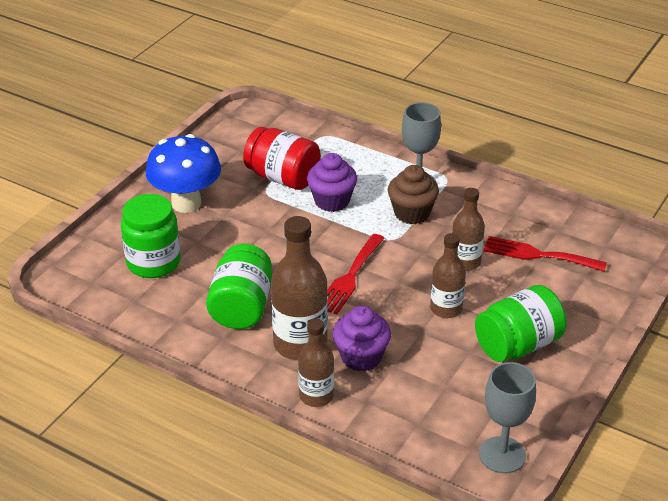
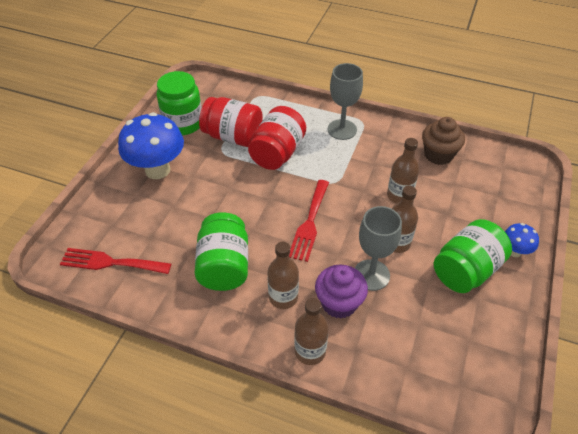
camera: 10 degrees left, 10 degrees up
green jar [121,194,181,278] -> green jar moved to [156,71,202,135]
brown bottle [271,216,328,360] -> brown bottle [267,241,299,309], size x0.62
purple cupcake [307,153,357,212] -> red jar [248,106,306,170]
brown cupcake [388,165,439,224] -> brown cupcake moved to [422,117,465,165]
grey goblet [479,362,536,473] -> grey goblet moved to [355,206,402,291]
red fork [484,236,607,272] -> red fork moved to [60,248,171,274]
none -> blue mushroom [505,223,539,257]

